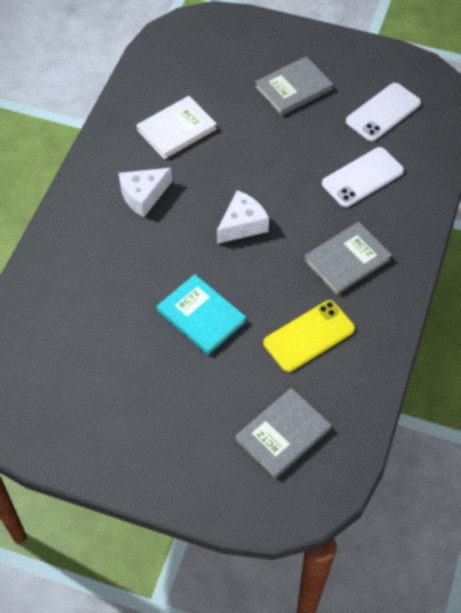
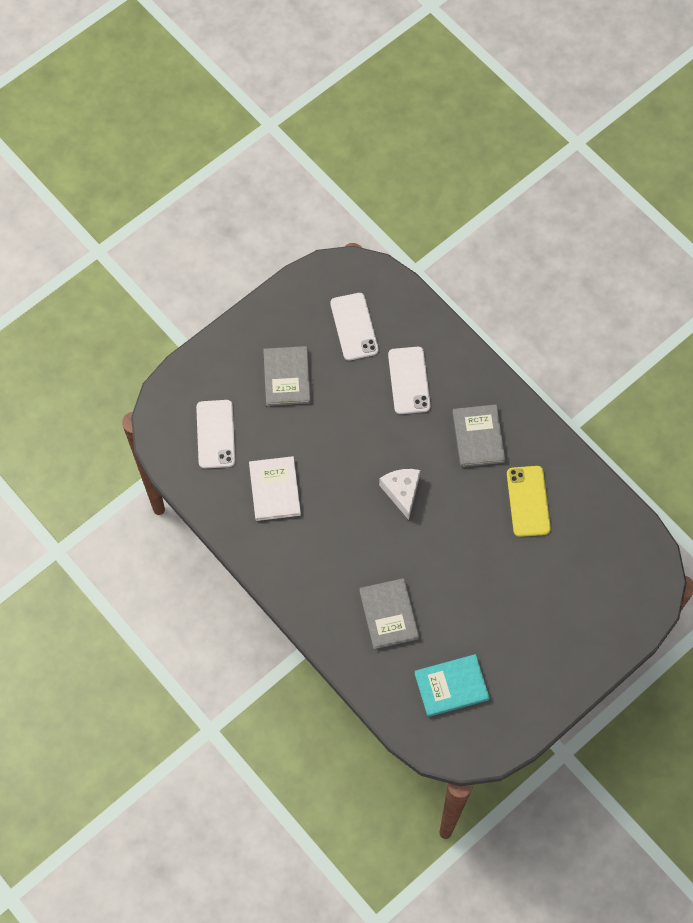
camera: 60 degrees left, 10 degrees up
white cheese [119,168,172,217] -> none
turquoise book [157,274,246,355] -> turquoise book moved to [415,654,490,717]
grey book [235,388,332,479] -> grey book moved to [359,578,419,649]
none -> white phone [196,400,235,469]

